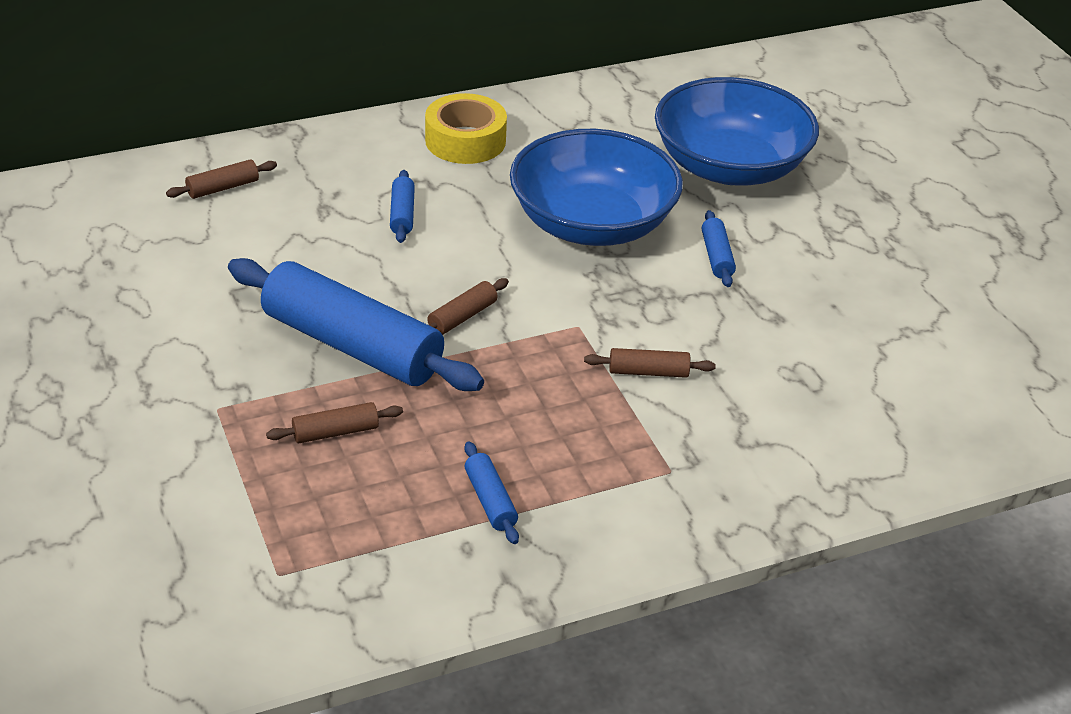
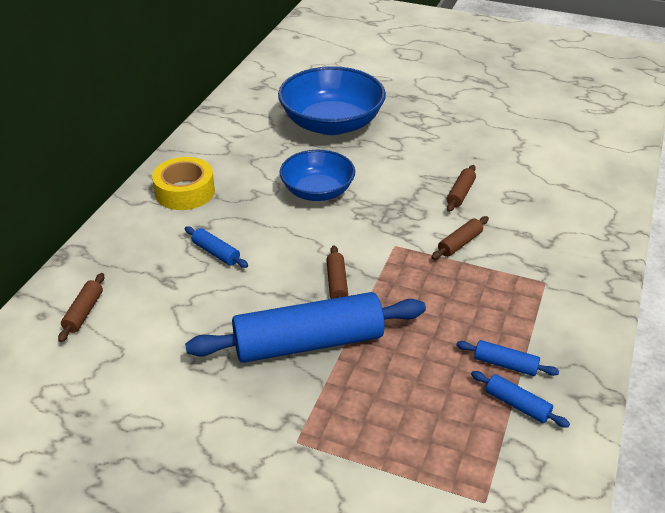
camera: 45 degrees left, 0 degrees up
brown rolling pin [266,402,403,443] -> brown rolling pin moved to [447,165,476,212]
blue bowl [510,129,683,246] -> blue bowl [279,150,355,201], size x0.64
blue rolling pin [702,210,736,287] -> blue rolling pin moved to [471,371,570,428]

